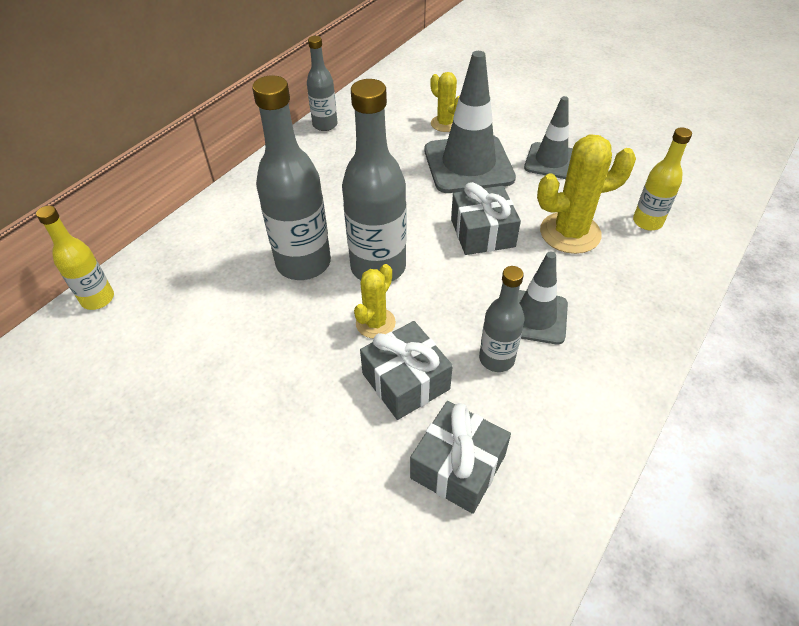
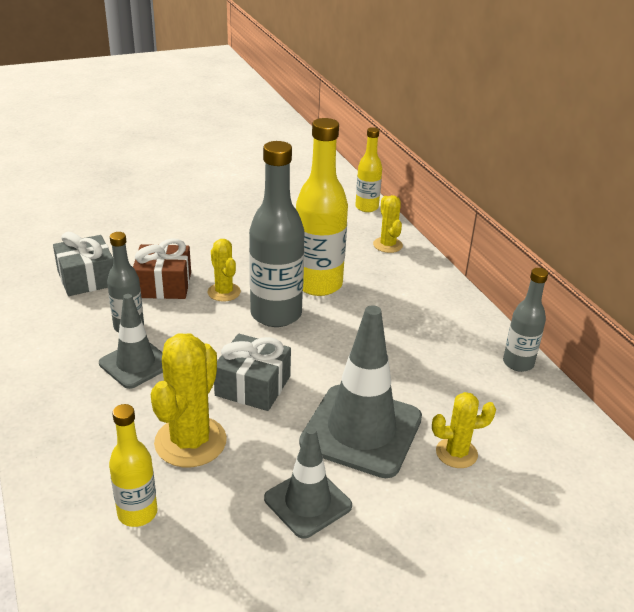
camera: 120 degrees right, 15 degrees down
grey bottle [252,75,331,280] -> yellow bottle [296,118,348,296]
grey gift [360,321,453,420] -> brown gift [133,238,191,299]
none -> yellow cactus [373,195,403,253]

